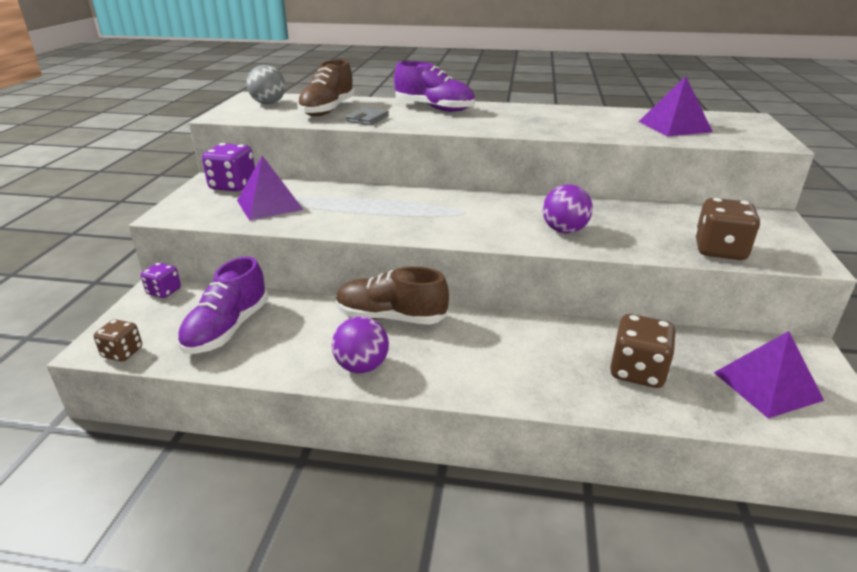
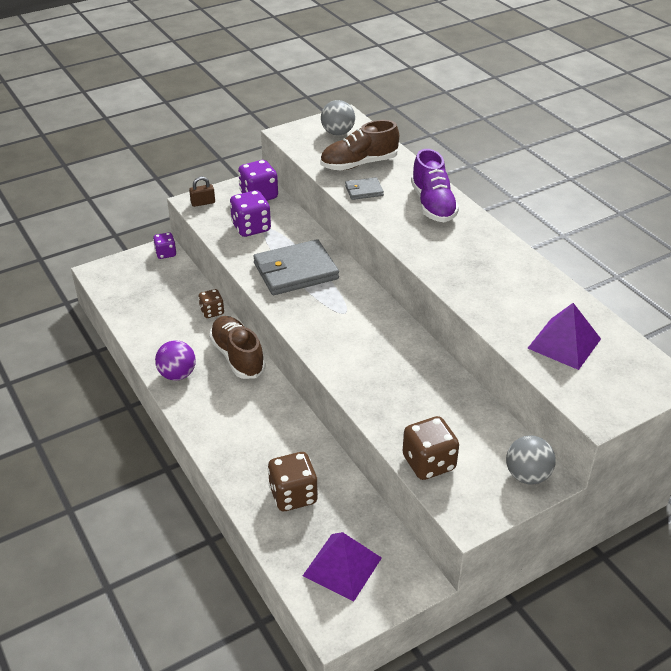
camera: 50 degrees right, 10 degrees up
brown dice [94,319,142,361] -> brown dice moved to [198,289,224,318]
purple shoe [177,256,268,354] -> none
purple pyramid [237,156,304,221] -> purple dice [230,190,271,237]
purple ball [543,184,593,234] -> none
none -> brown padlock [189,177,215,207]
none -> grey wallet [253,239,339,295]
none -> grey ball [506,436,556,485]

